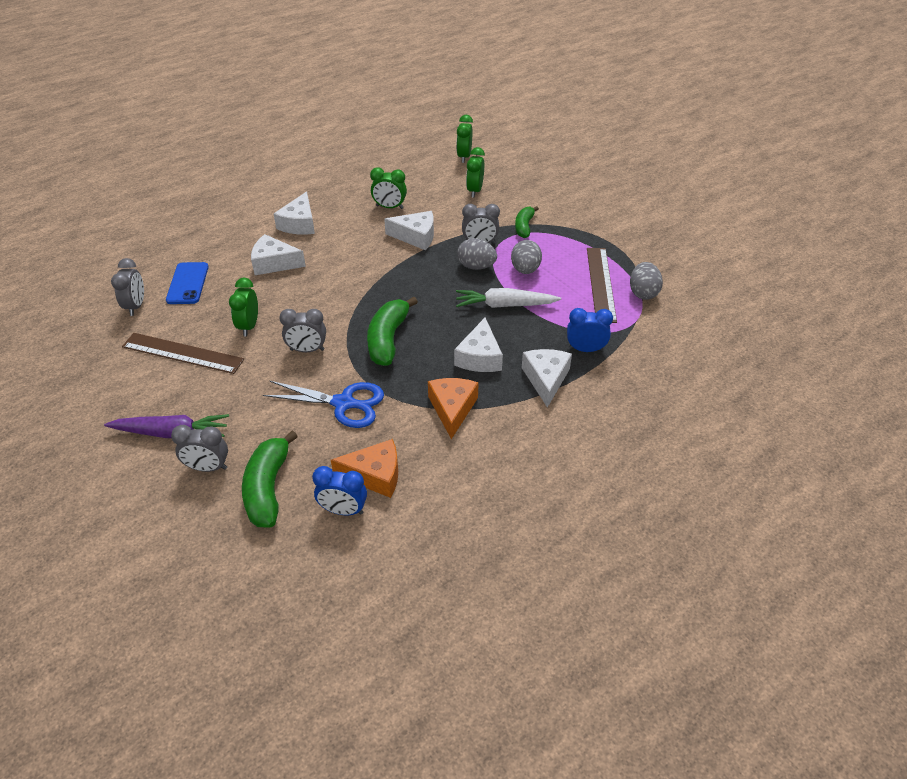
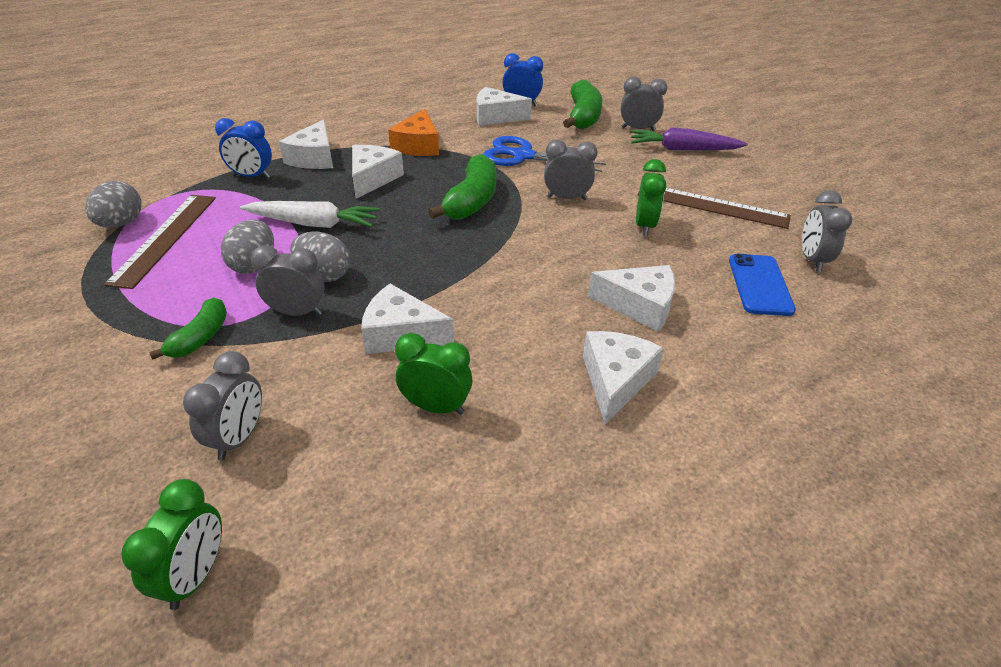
camera: 175 degrees left, 5 degrees down
orange cheese [331,439,398,498] -> white cheese [477,87,532,126]
green clock [466,147,485,198] -> grey clock [183,351,262,461]

